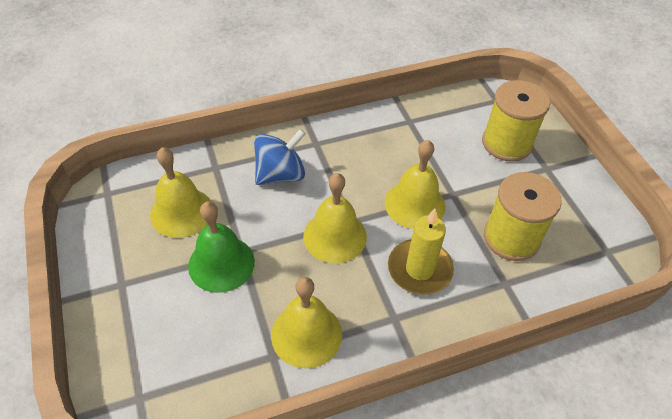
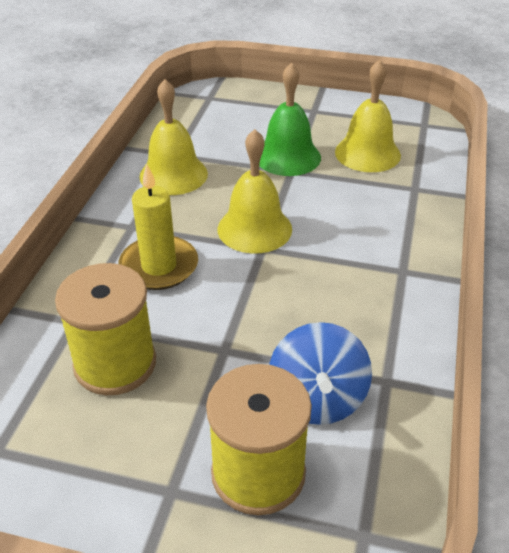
camera: 125 degrees right, 10 degrees down
blue spinning top [254,129,306,185] -> blue spinning top moved to [269,322,372,425]
yellow bell [385,140,445,229] -> none

